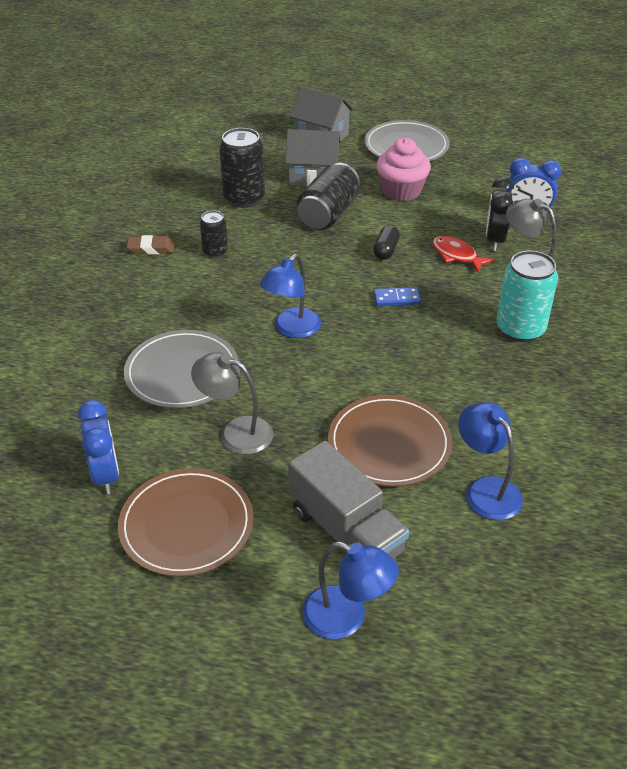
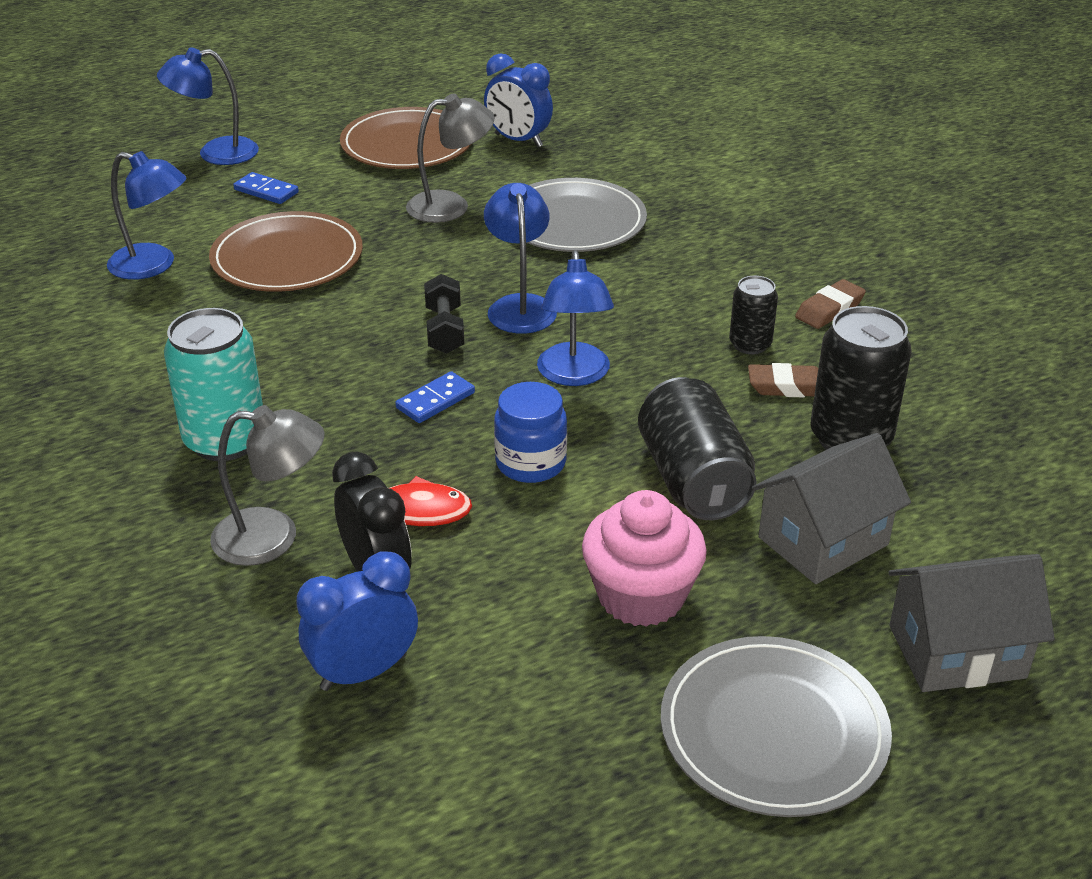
camera: 140 degrees right, 5 degrees down
grey truck [288,441,409,558] -> blue domino [233,172,299,204]
black capsule [373,225,400,260] -> blue jar [494,382,567,483]
none -> black dumbbell [424,274,464,354]
none -> blue lamp [537,250,614,386]
none -> brown eraser [748,363,818,397]

